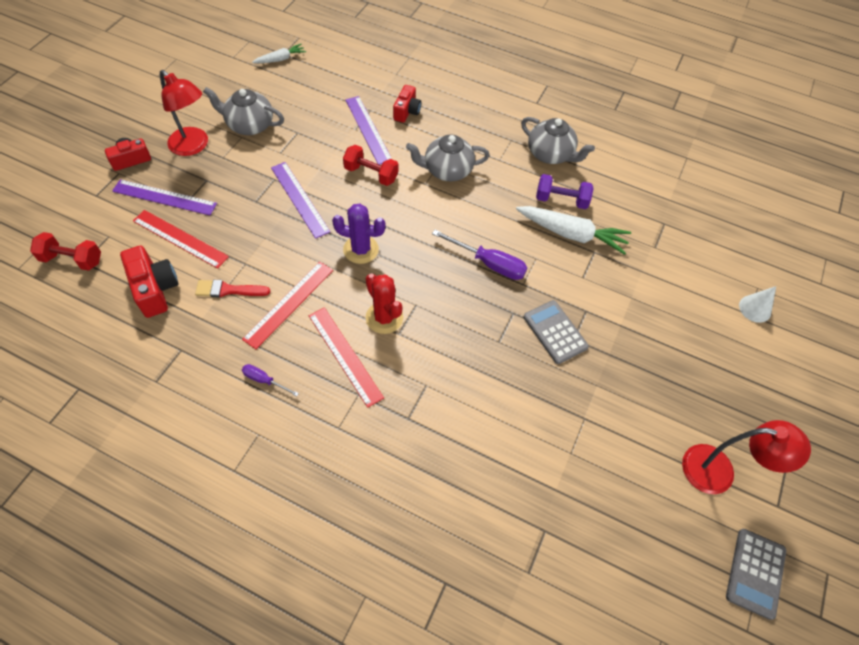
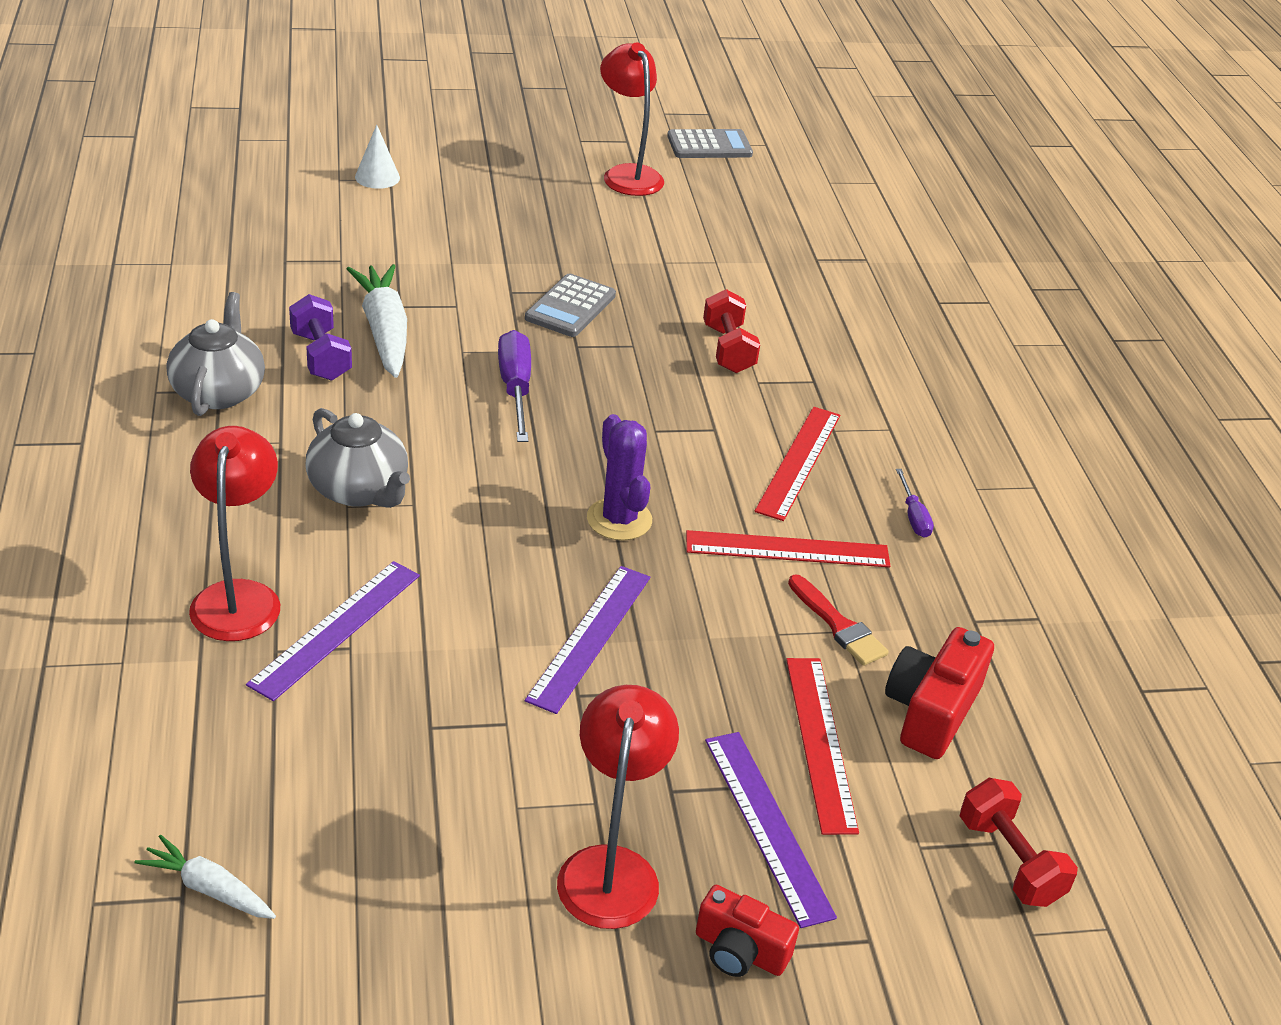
camera: 125 degrees left, 20 degrees down
grey teapot [203,87,284,135] -> none
red dumbbell [343,145,398,186] -> red dumbbell moved to [703,289,760,373]
red cactus [366,274,403,334] -> none
red camera [393,85,421,123] -> red lamp [189,426,280,641]

